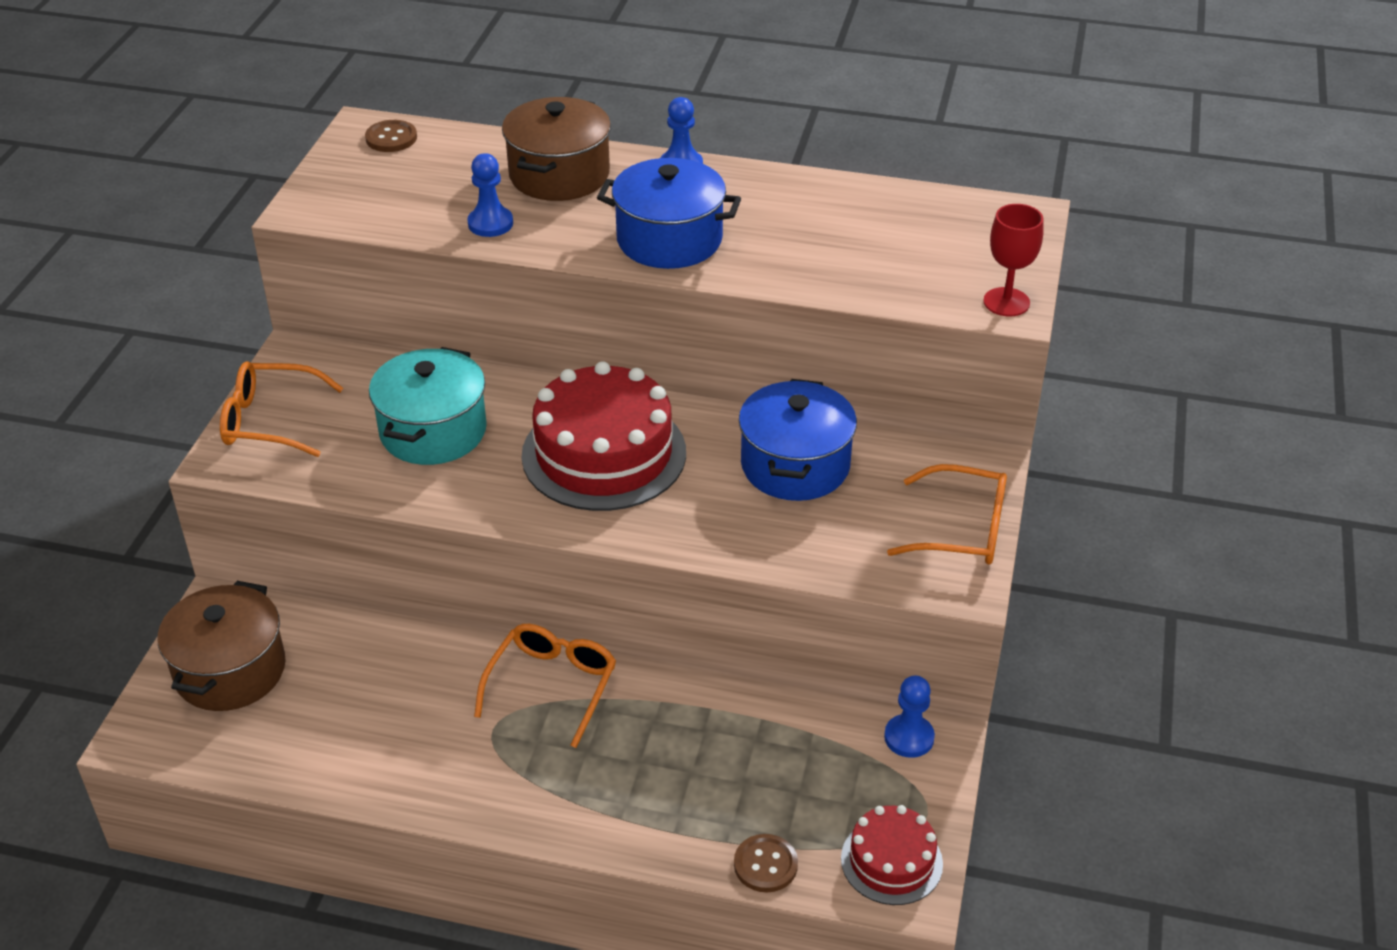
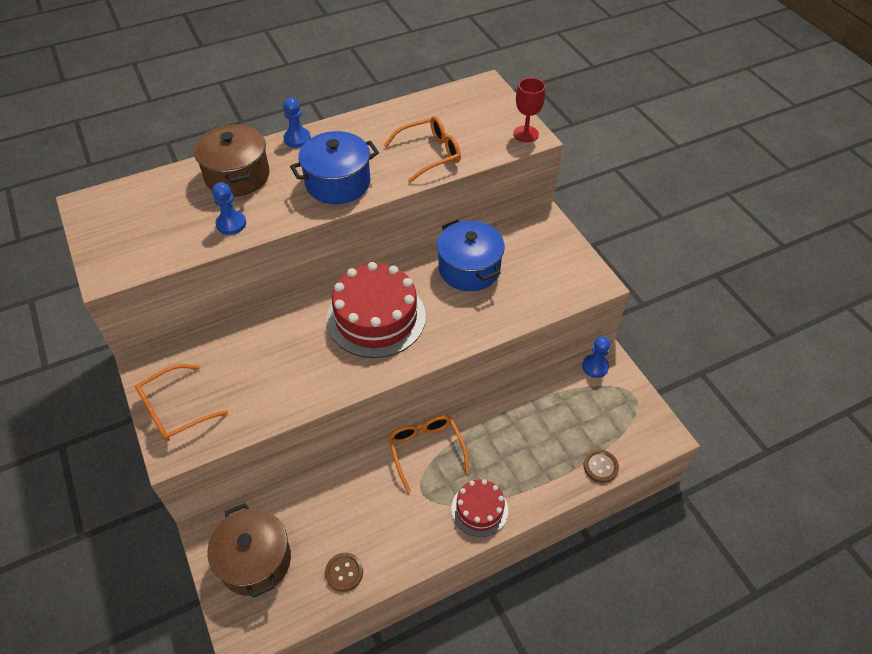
camera: 40 degrees left, 10 degrees up
brown button [365,120,417,152] -> brown button moved to [325,553,363,592]
turquoise pot [369,347,487,465] -> none
red cake [841,805,943,905] -> red cake moved to [451,479,508,537]
orange glasses [887,464,1007,565] -> orange glasses moved to [384,116,461,183]

